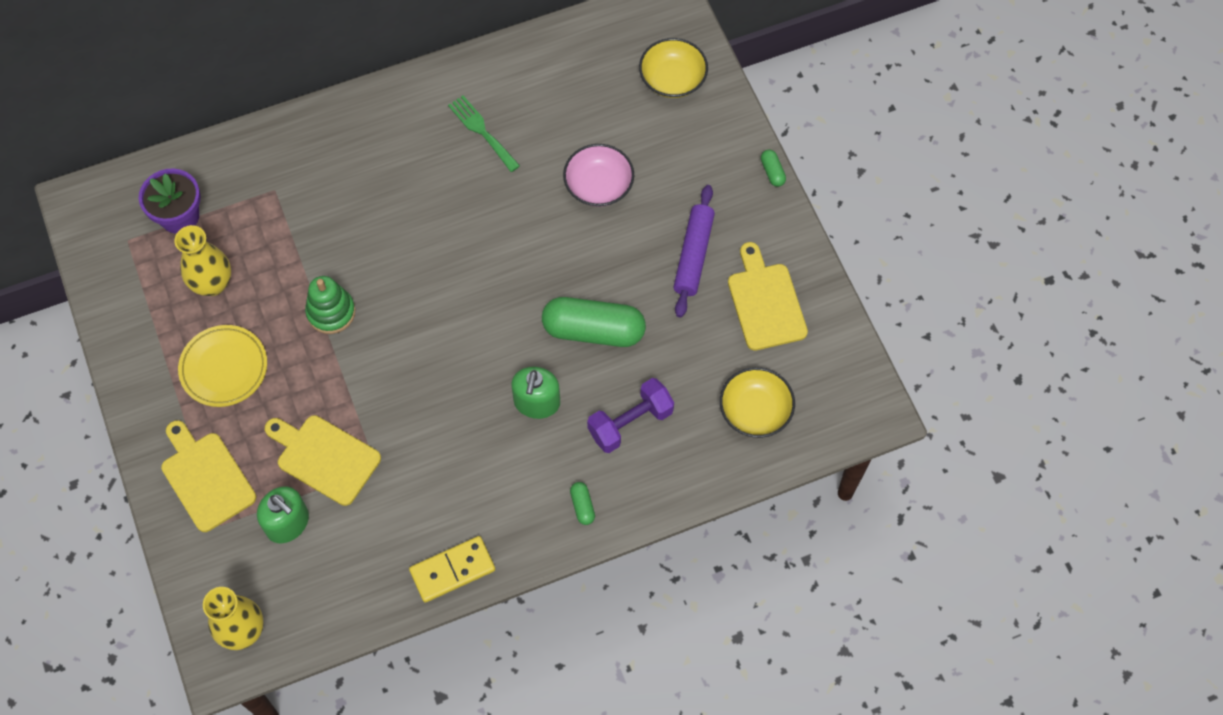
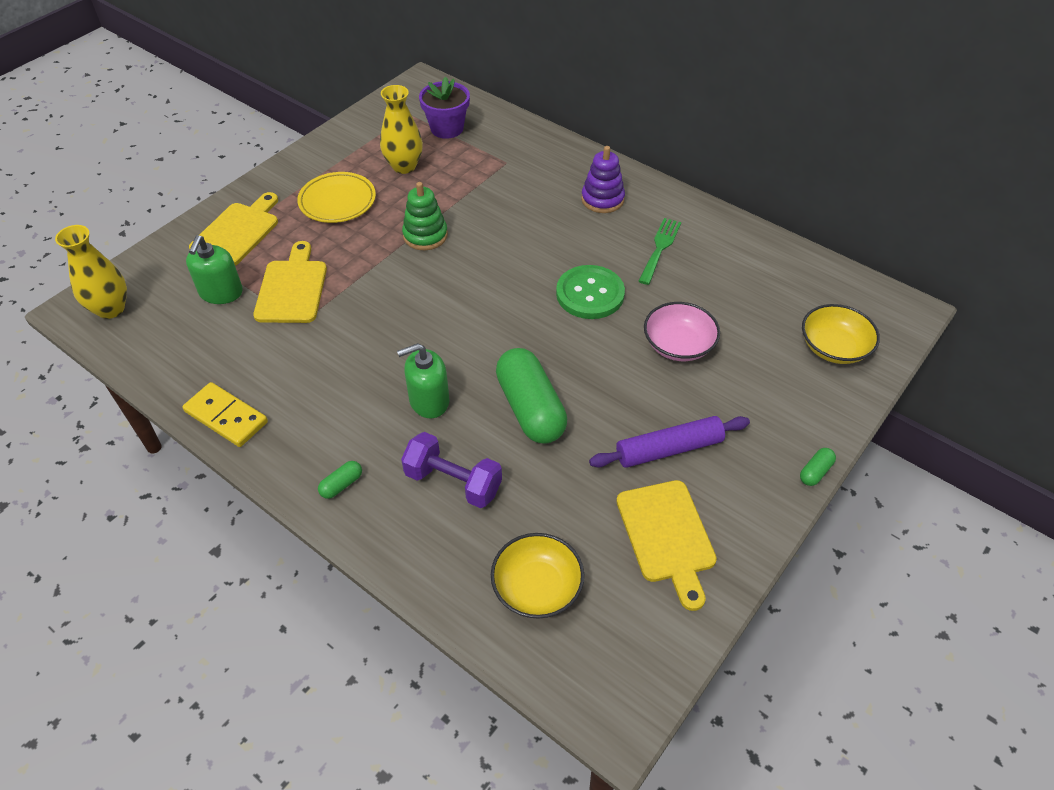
camera: 60 degrees right, 15 degrees down
yellow cutting board [728,242,808,351] -> yellow cutting board turned 120 degrees clockwise [616,480,717,611]
none -> green button [556,265,625,319]
none -> purple stacking toy [581,146,625,213]

